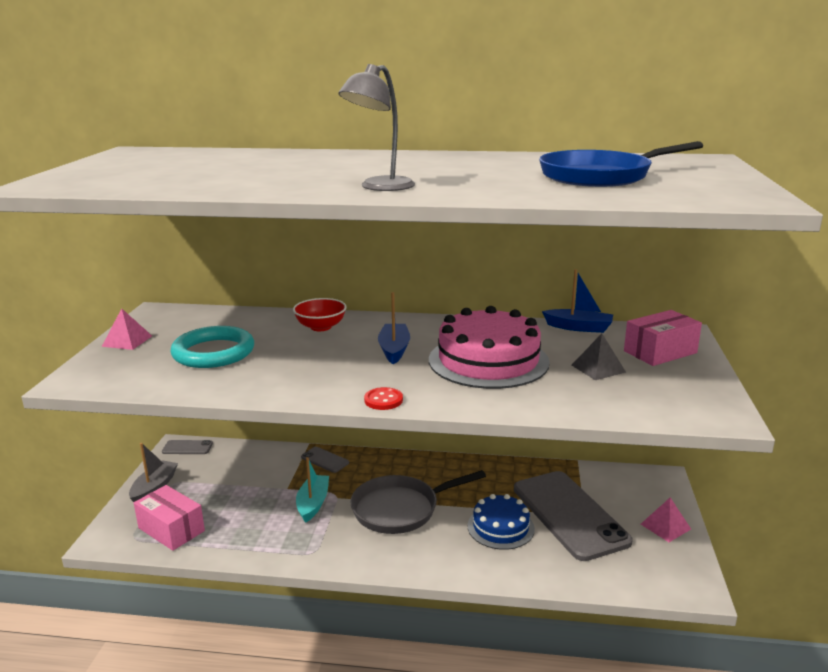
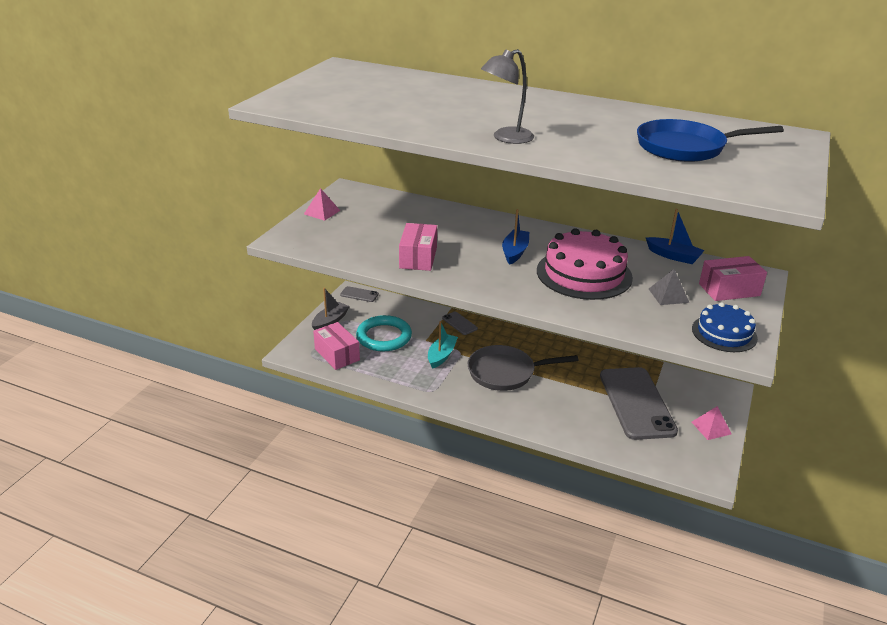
camera: 15 degrees right, 10 degrees up
turquoise ring [170,326,254,368] -> turquoise ring moved to [356,315,412,352]
red bowl [293,298,347,331] -> none
red button [364,387,403,410] -> none
blue cake [468,494,535,550] -> blue cake moved to [692,302,758,352]
none -> pink box [399,223,437,271]

